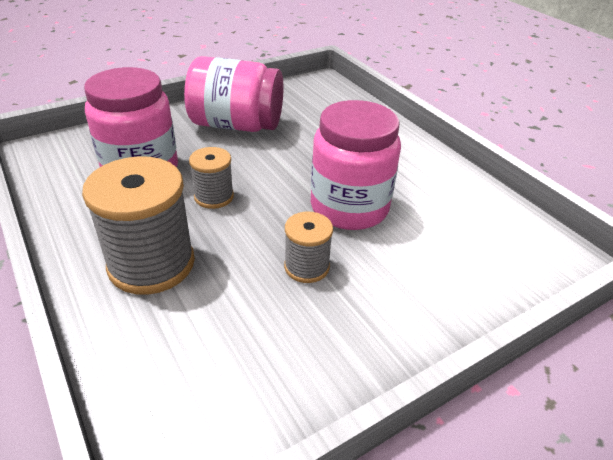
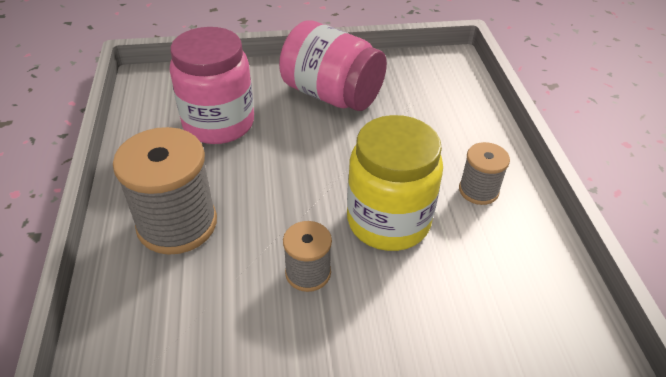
camera: 25 degrees right, 5 degrees up
grey spool [189,147,234,209] -> grey spool moved to [459,142,510,205]
pink jar [311,100,401,230] -> yellow jar [347,115,443,251]

